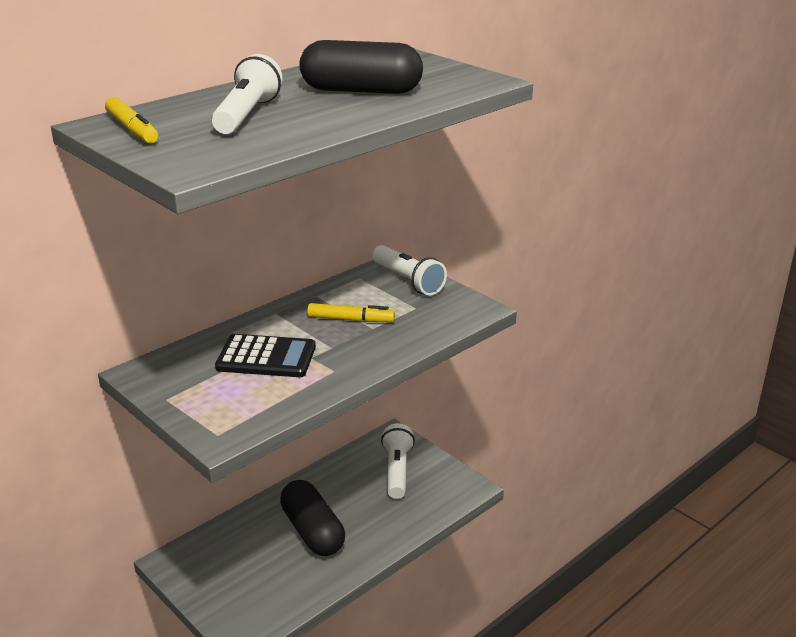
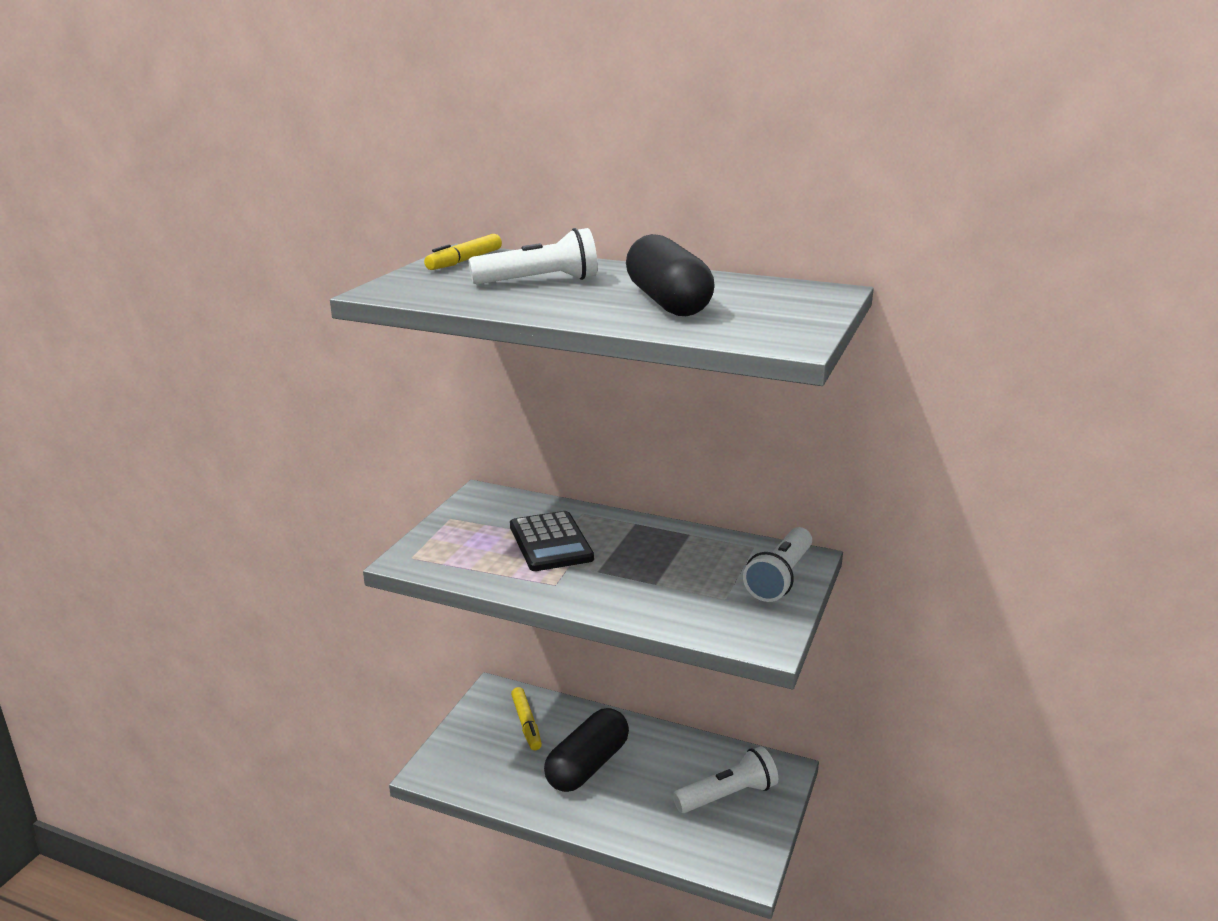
camera: 65 degrees right, 5 degrees down
yellow marker [307,303,395,322] -> yellow marker moved to [511,687,542,750]

